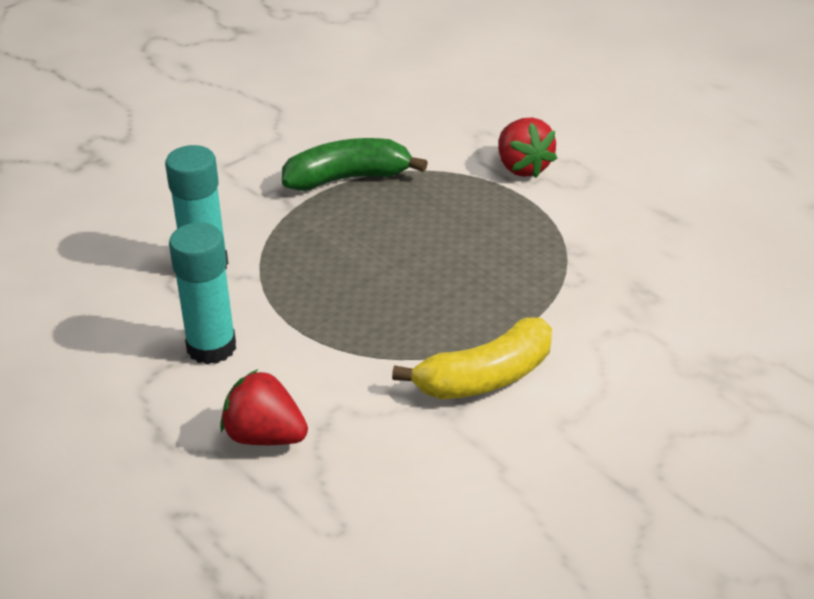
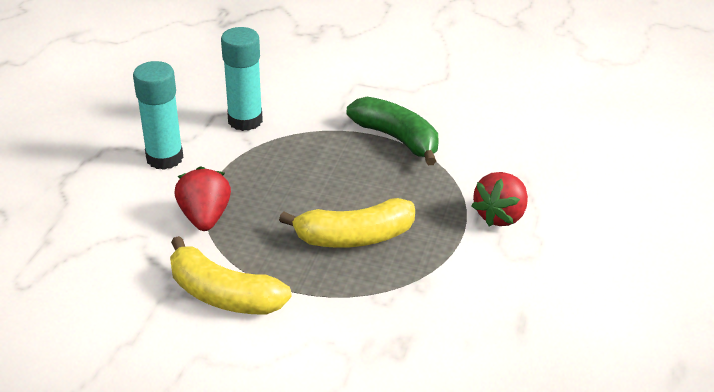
camera: 55 degrees right, 0 degrees up
red strawberry [220,369,308,445] -> red strawberry moved to [175,166,231,231]
none -> yellow banana [279,198,415,248]

